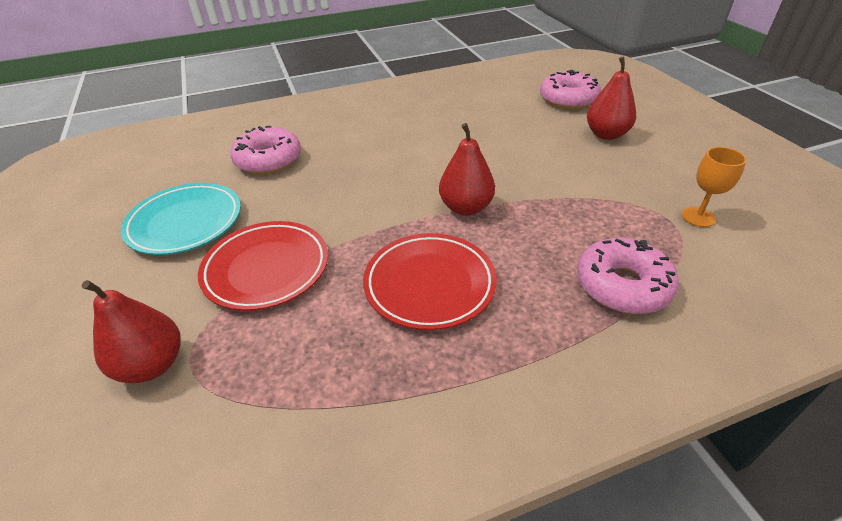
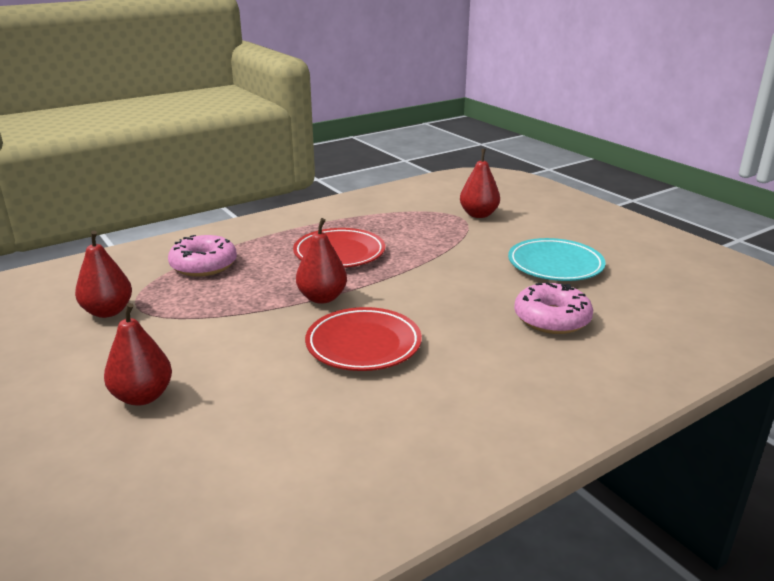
camera: 165 degrees right, 15 degrees down
red plate [198,221,328,311] -> red plate moved to [305,307,422,371]
pink donut [540,70,601,109] -> none
orange goblet [682,147,746,227] -> red pear [75,231,132,318]

